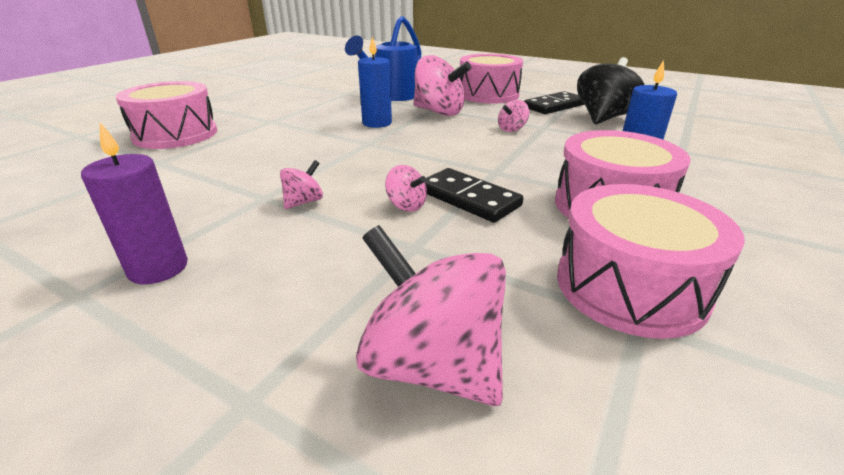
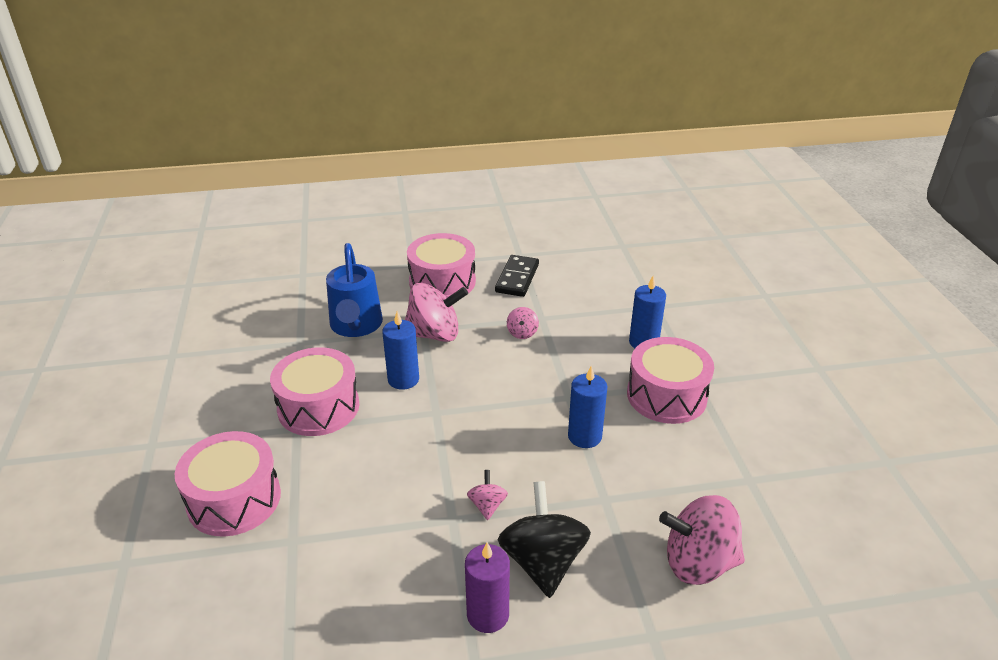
camera: 40 degrees left, 5 degrees up
pink spinning top [385,165,427,212] -> none
black domino [425,168,523,222] -> blue candle [568,366,607,448]
pink drum [557,184,745,339] -> pink drum moved to [270,347,359,436]
black spinning top [577,57,645,124] -> black spinning top moved to [498,481,591,598]

